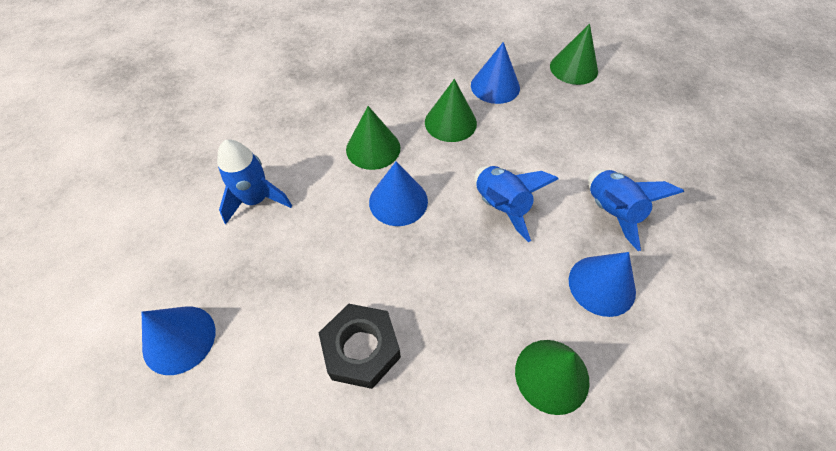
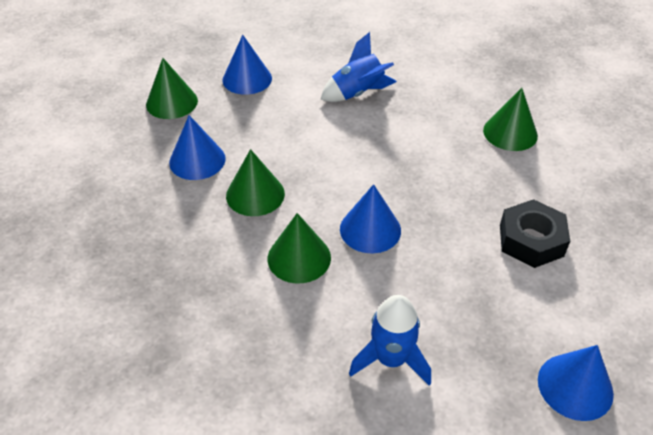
camera: 95 degrees left, 10 degrees down
blue rocket [475,166,559,242] -> none
blue cone [569,252,636,317] -> blue cone moved to [222,35,272,95]

